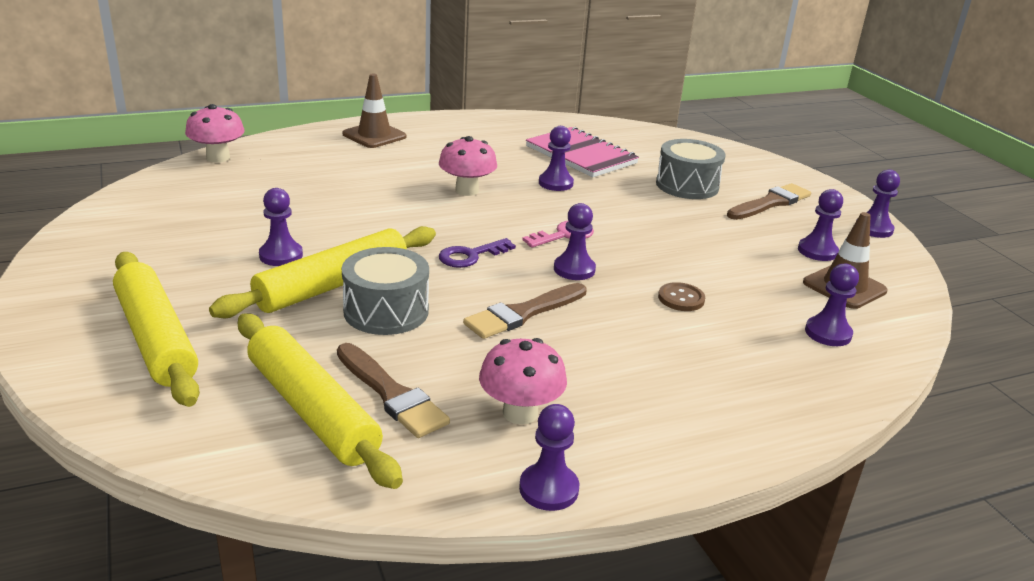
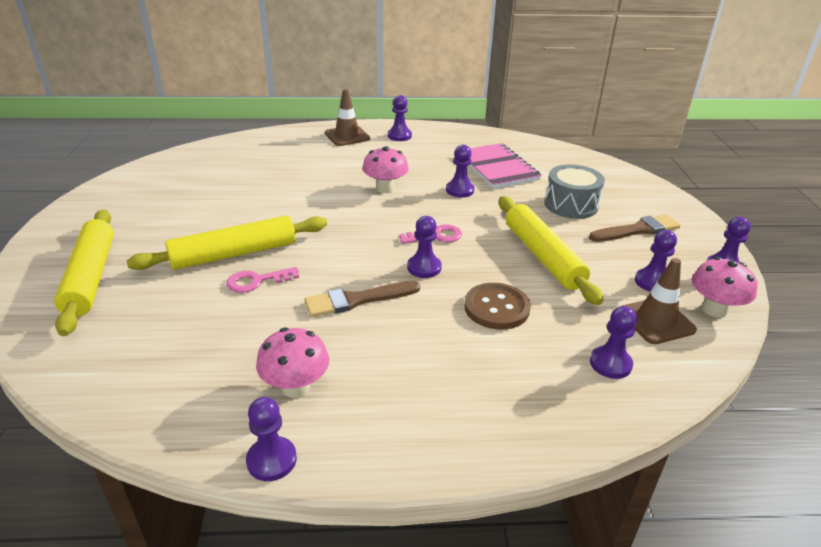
camera: 20 degrees right, 5 degrees up
pink mushroom [185,104,245,163] -> pink mushroom moved to [692,257,758,318]
yellow rolling pin [238,314,403,489] -> yellow rolling pin moved to [499,196,604,305]
purple pawn [259,188,303,266] -> purple pawn moved to [388,95,412,141]
brown brush [337,343,450,438] -> none
grey drum [342,247,429,335] -> pink key [227,267,299,293]
purple key [439,238,516,268] -> none
brown button [658,282,705,311] -> brown button [464,283,531,330], size x1.65

